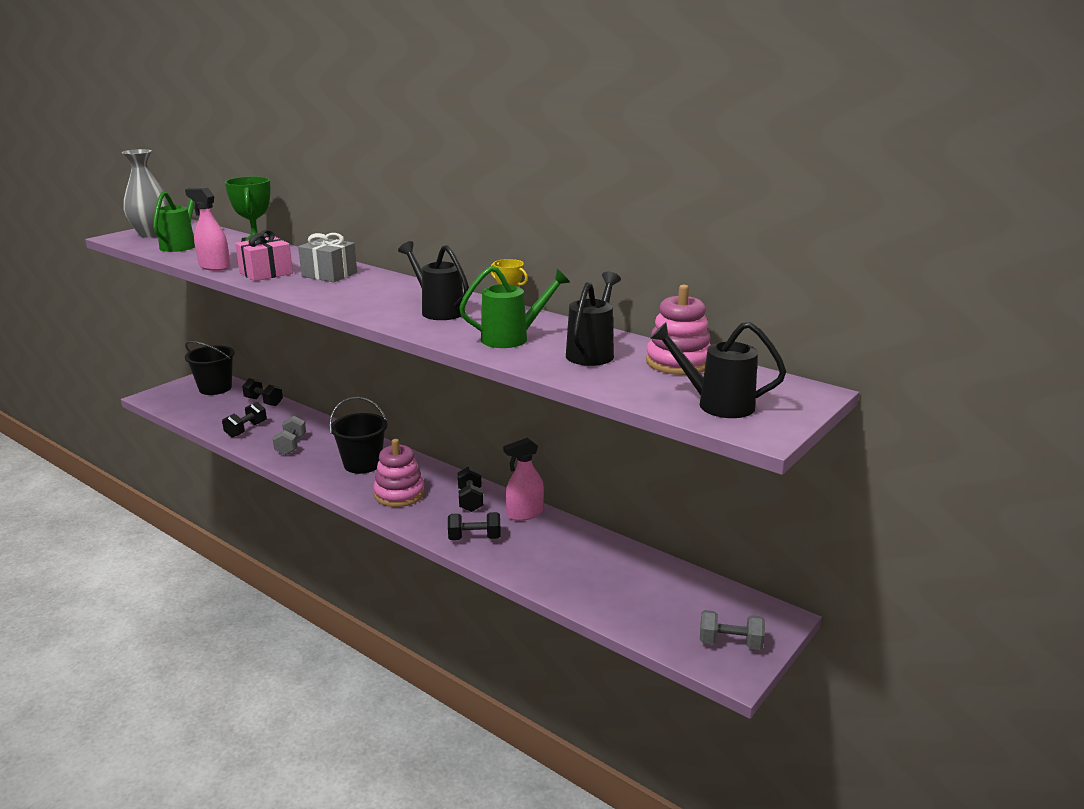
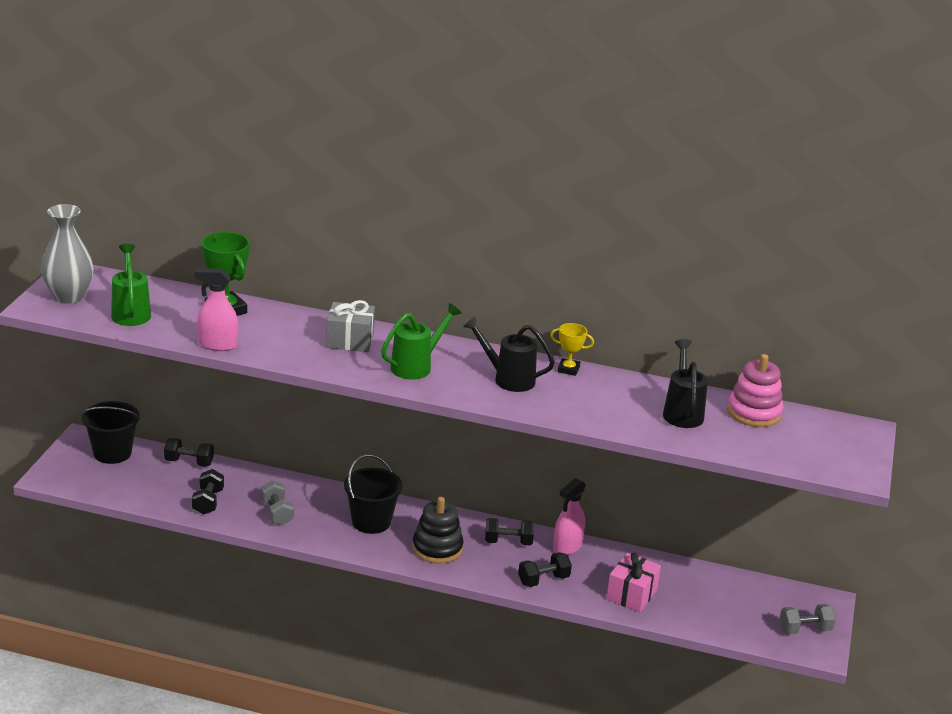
camera: 25 degrees left, 5 degrees up
pink gift [235,230,293,281] -> pink gift moved to [606,553,661,612]
pink stacking toy [373,439,425,507] -> black stacking toy [412,497,464,564]
black dumbbell [458,466,483,512] -> black dumbbell turned 60 degrees counterclockwise [485,518,534,545]
green watering can [459,266,570,348] -> green watering can moved to [381,303,462,379]
black watering can [650,322,786,418] -> none

